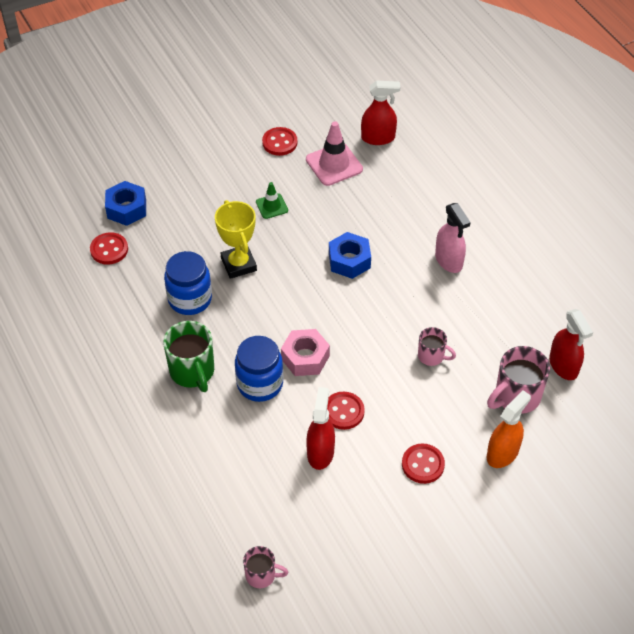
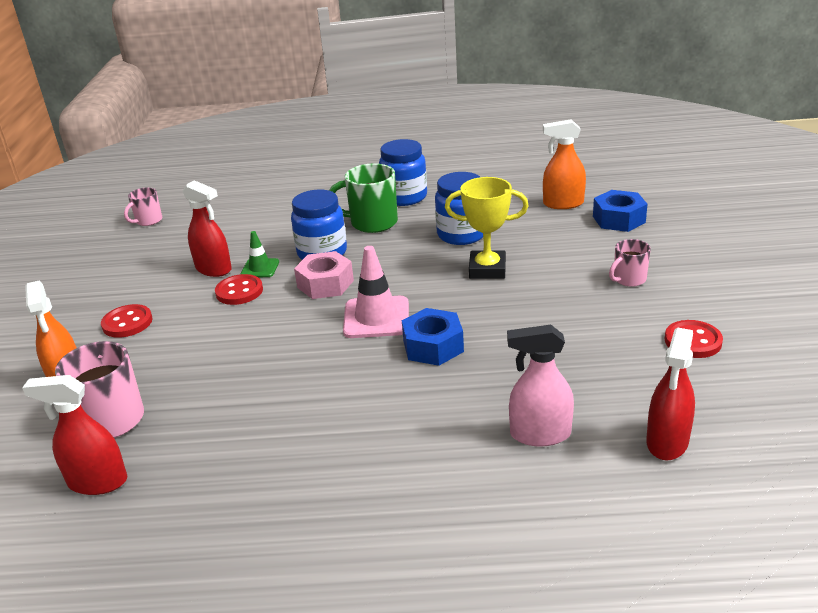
camera: 120 degrees right, 20 degrees down
red button [90,232,128,265] -> orange spray bottle [543,119,586,209]
green traffic cone [256,182,288,219] -> green traffic cone moved to [241,231,279,277]
pink traffic cone [306,121,363,186] -> pink traffic cone moved to [343,246,409,338]
pink mug [418,327,456,366] -> pink mug moved to [609,239,651,287]
pink spray bottle [435,203,471,273] -> pink spray bottle moved to [507,325,574,446]
none -> blue jar [379,139,427,206]

